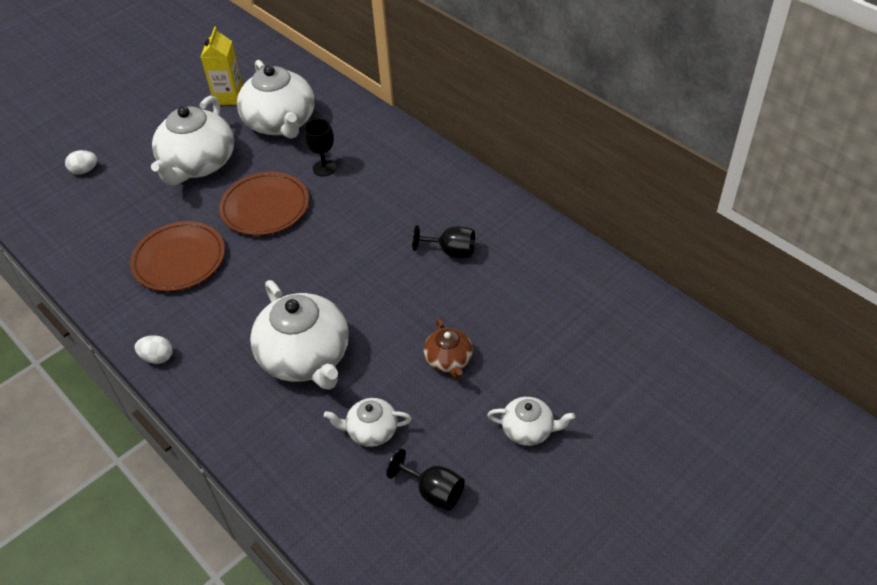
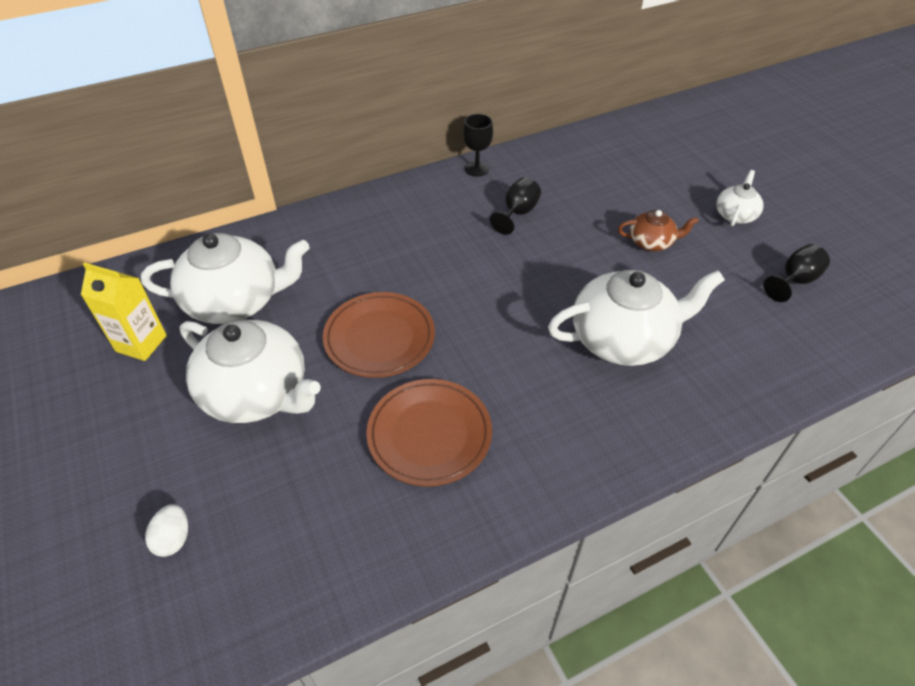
camera: 75 degrees left, 0 degrees up
white egg [135,335,173,364] -> none
black goblet [304,119,337,176] -> black goblet moved to [463,114,493,177]
white teapot [324,398,412,447] -> none

